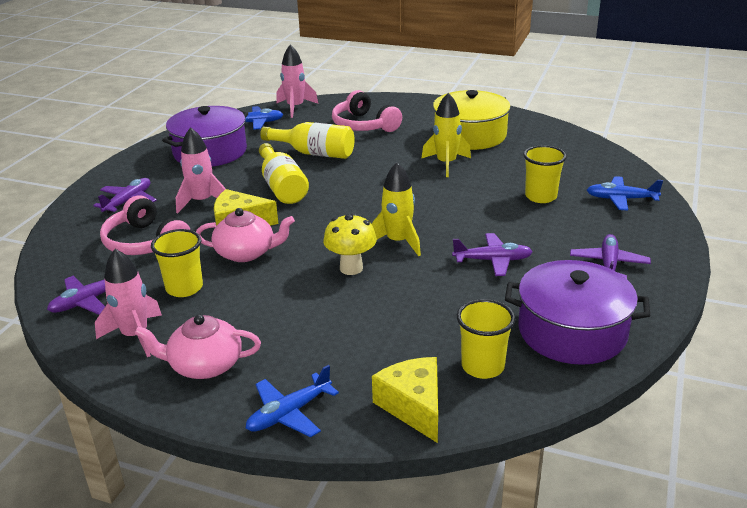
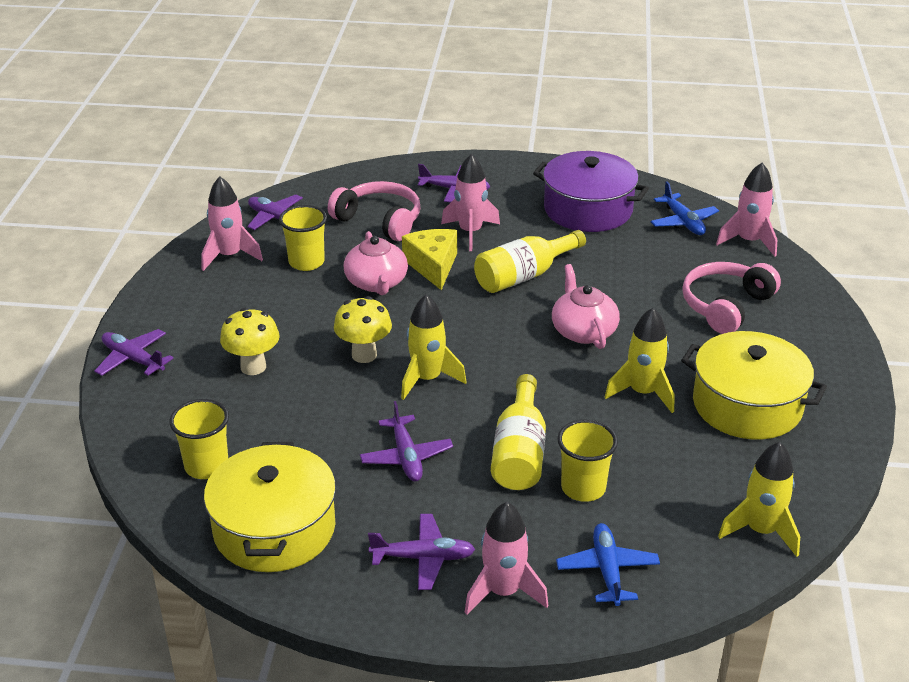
camera: 75 degrees right, 5 degrees up
pink headphones [100,195,190,255] -> pink headphones turned 90 degrees clockwise [328,181,421,241]
pink teapot [134,315,261,379] -> pink teapot moved to [552,264,620,349]
blue plane [246,365,339,437] -> purple plane [94,329,174,376]
yellow bottle [260,122,355,159] -> yellow bottle moved to [491,374,546,490]
yellow cheese [372,357,438,443] -> none
purple pot [505,260,650,365] -> yellow pot [204,442,336,572]
none -> yellow mushroom [220,308,280,375]
none -> pink rocket [465,502,549,614]
none -> yellow rocket [718,442,800,557]

